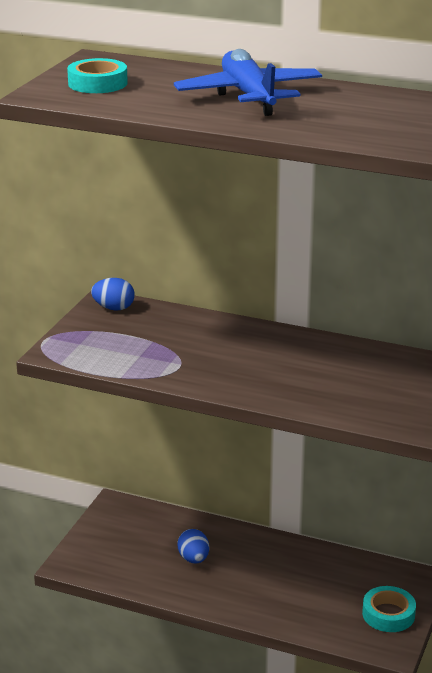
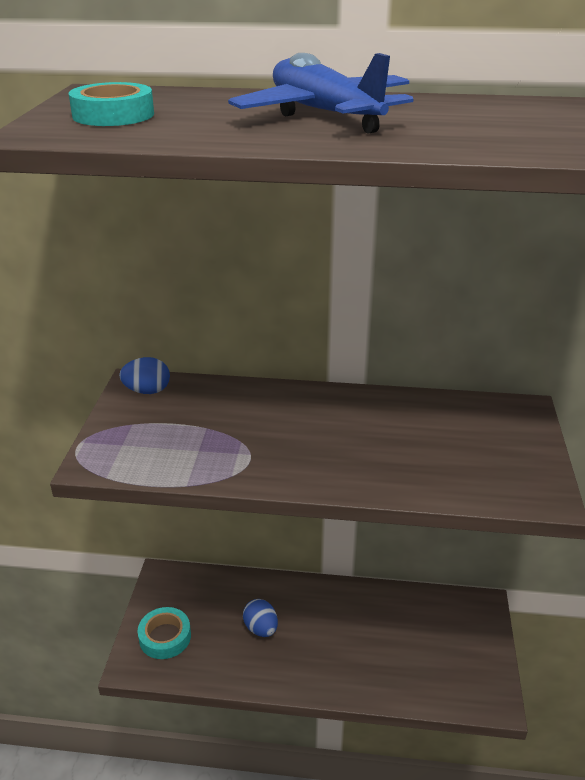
camera: 15 degrees left, 5 degrees up
turquoise tape [362,586,416,632] -> turquoise tape moved to [138,607,191,659]

